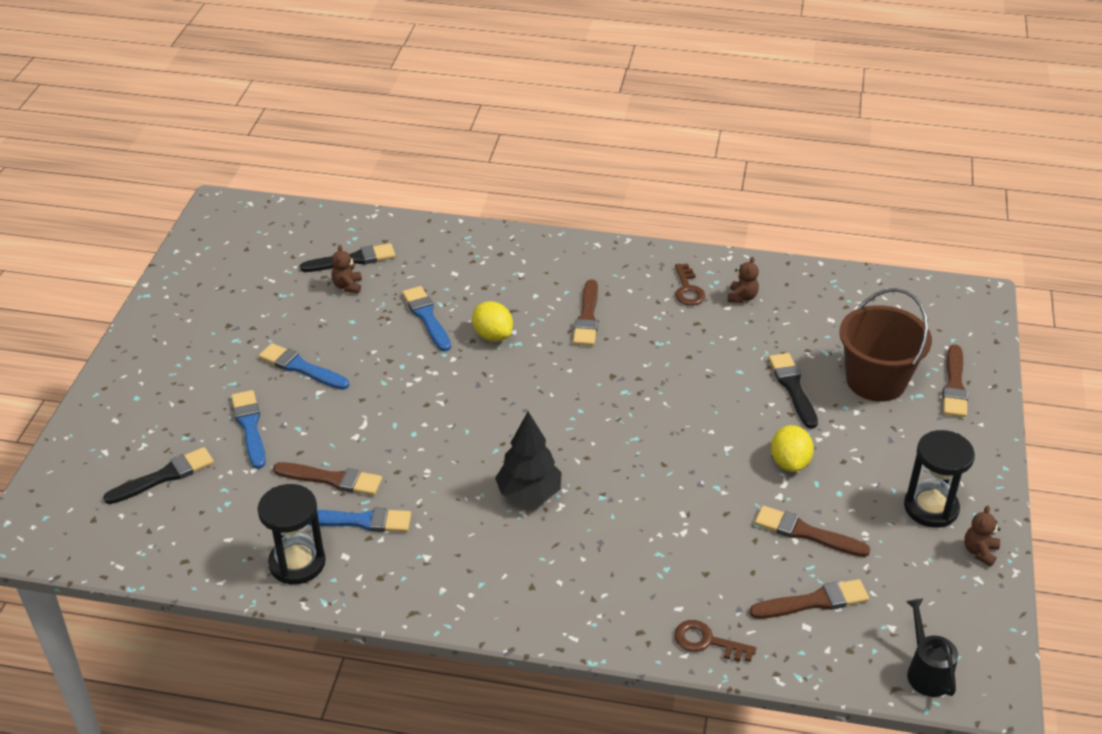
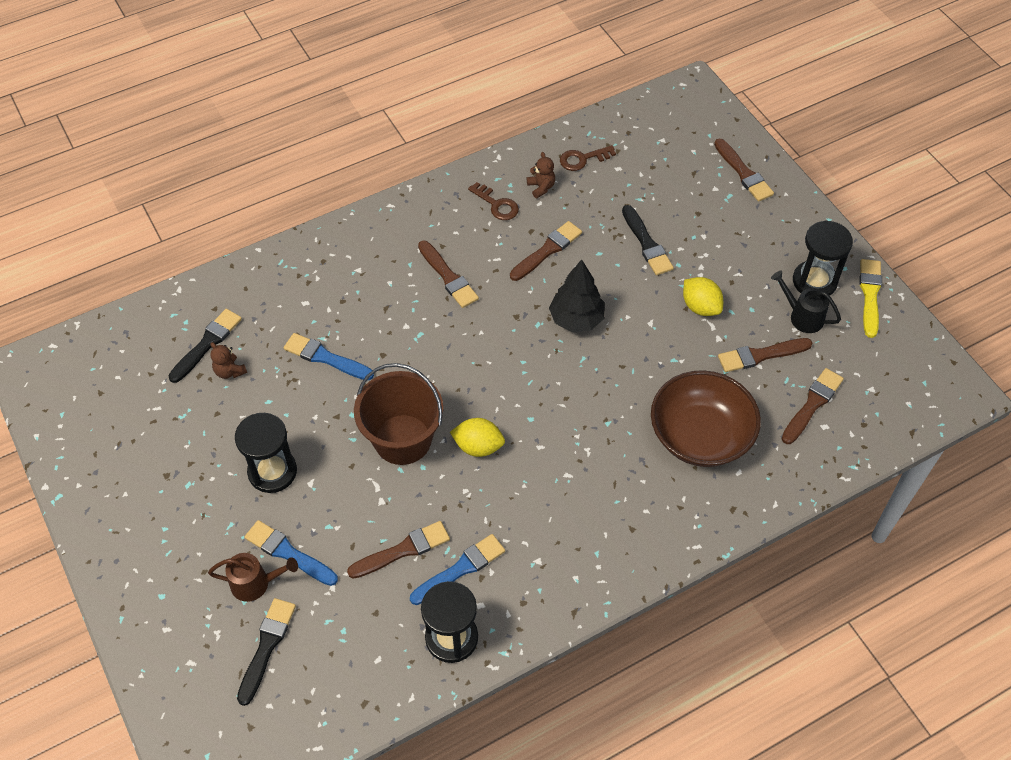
camera: 40 degrees left, 15 degrees up
blue brush [259,343,349,390] -> black hourglass [235,413,297,493]
yellow lemon [472,301,513,342] -> yellow lemon moved to [450,418,505,457]
black tree [495,411,562,504] -> black tree moved to [549,259,605,332]
brown key [674,620,757,662] -> brown key moved to [560,145,616,171]
black brush [768,353,818,429] -> black brush turned 150 degrees counterclockwise [622,205,674,275]
brown bucket [839,288,932,402] -> brown bucket moved to [354,363,443,465]
black watering can [906,599,958,697] -> black watering can moved to [771,271,841,333]
brown teddy bear [964,506,1000,566] -> yellow brush [859,259,882,338]
none -> brown watering can [208,553,298,602]
none -> brown brush [510,221,582,281]
none -> brown bowl [651,370,761,467]

